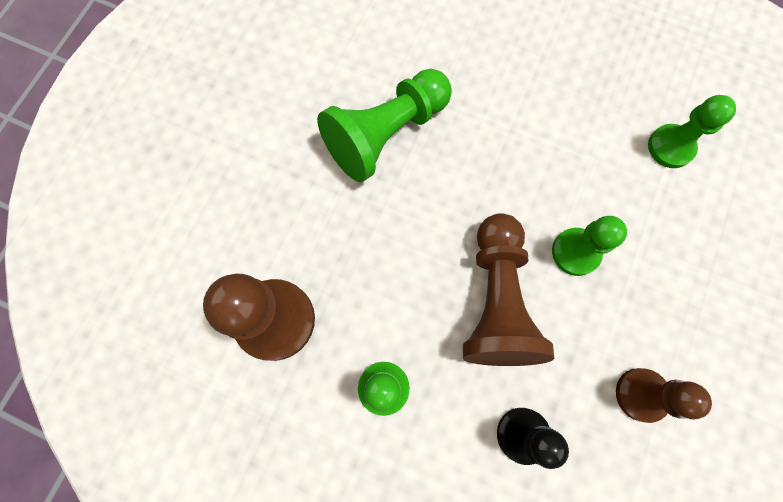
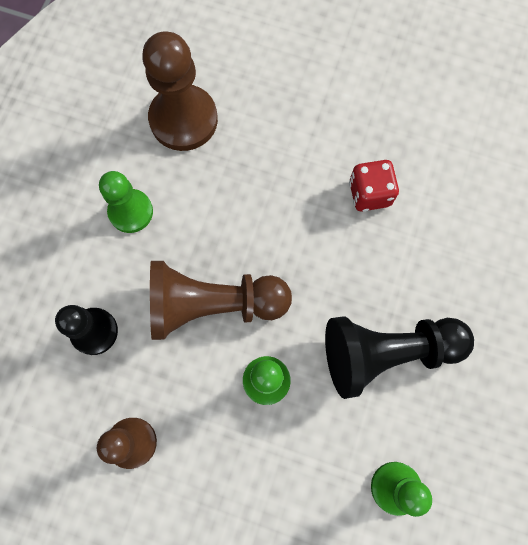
camera: 85 degrees right, 0 degrees up
green pawn [317,69,452,182] -> red dice [349,160,399,212]
none -> black pawn [325,316,474,399]

